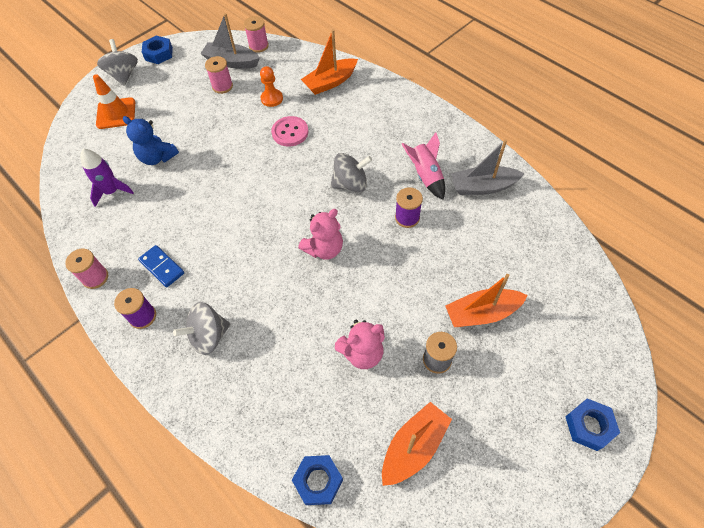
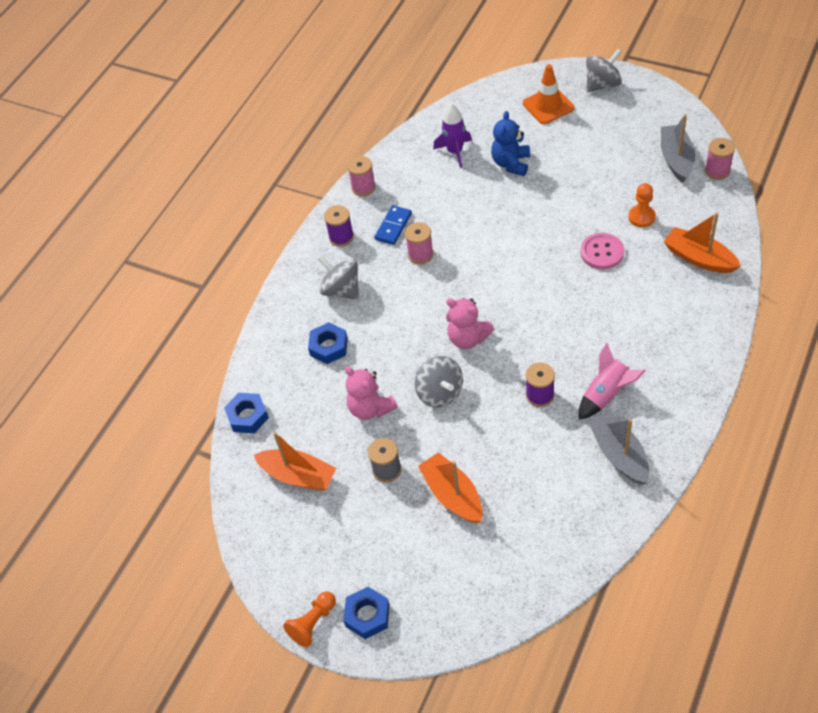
camera: 75 degrees right, 5 degrees down
blue nut [142,36,173,64] -> blue nut moved to [308,322,348,364]
pink spool [205,56,233,94] -> pink spool moved to [405,222,434,264]
grey spinning top [330,153,372,192] -> grey spinning top moved to [415,356,463,407]
none -> orange pawn [283,591,336,647]

